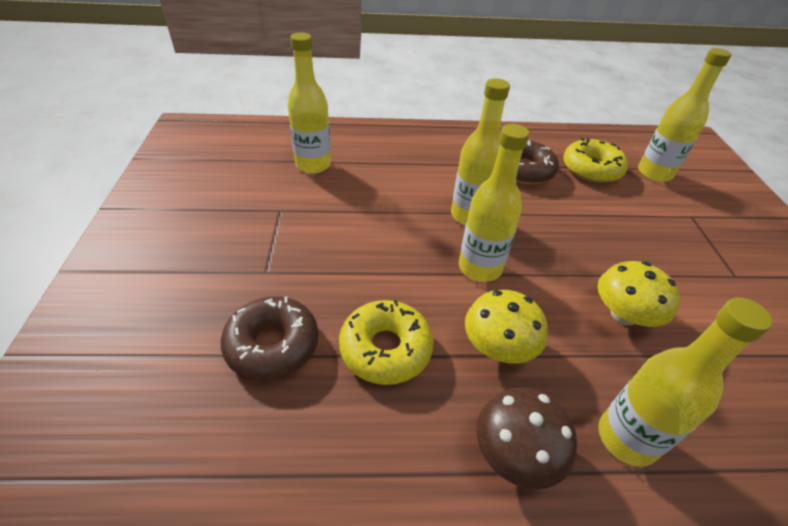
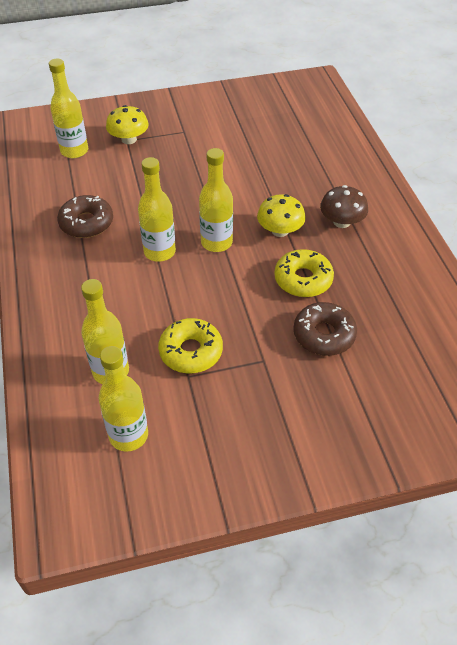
camera: 100 degrees left, 5 degrees up
yellow donut [563,138,628,183] -> yellow donut moved to [158,318,223,373]
yellow mushroom [598,261,680,327] -> yellow mushroom moved to [106,105,149,144]
yellow bottle [598,298,773,467] -> yellow bottle moved to [99,346,148,451]

